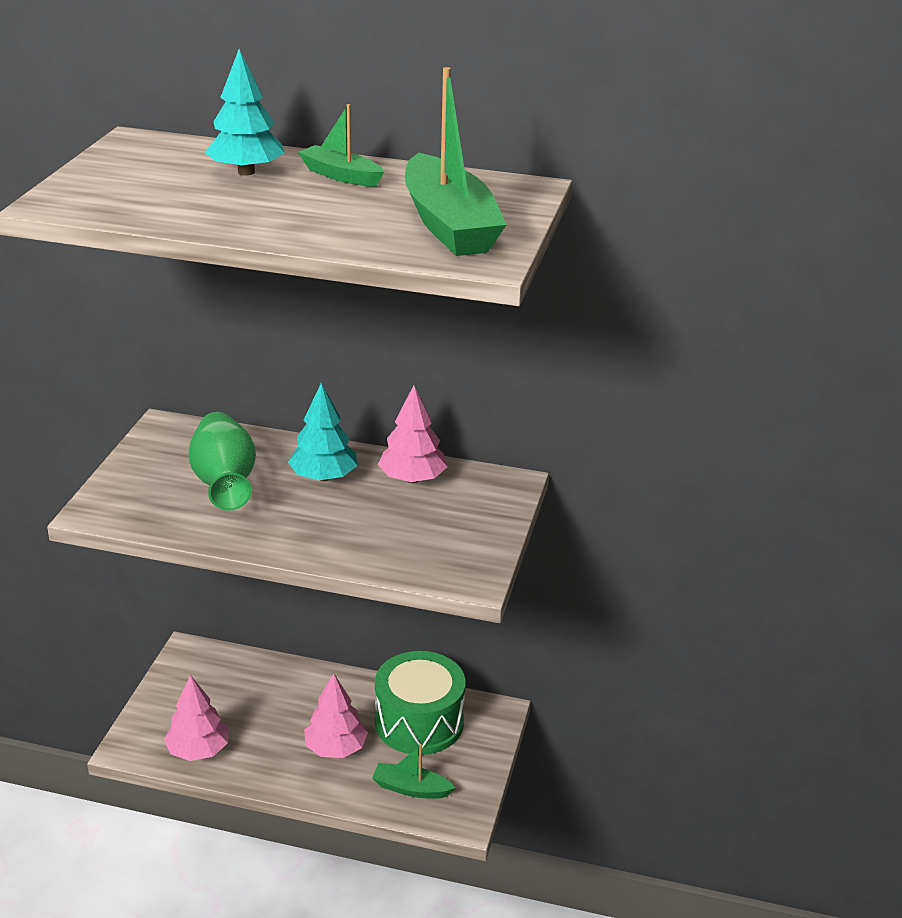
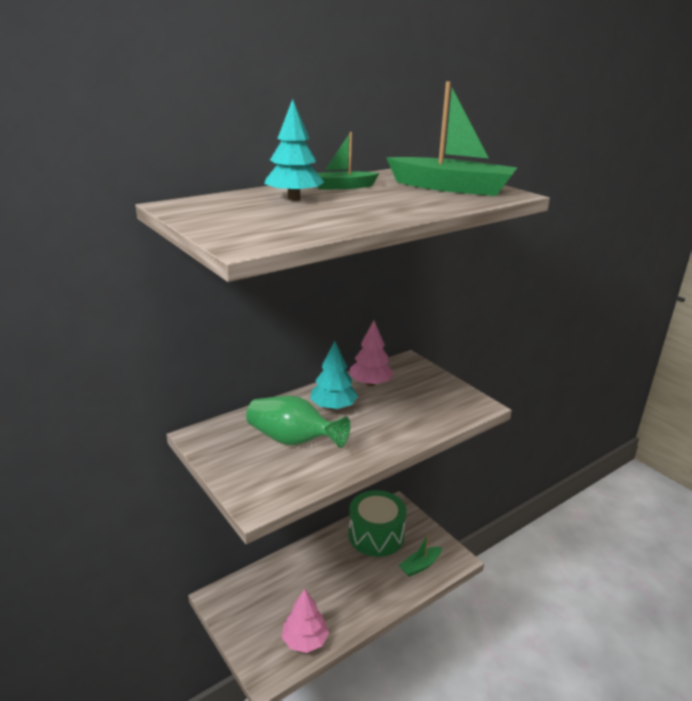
camera: 50 degrees left, 5 degrees down
pink tree [304,673,368,758] -> none

